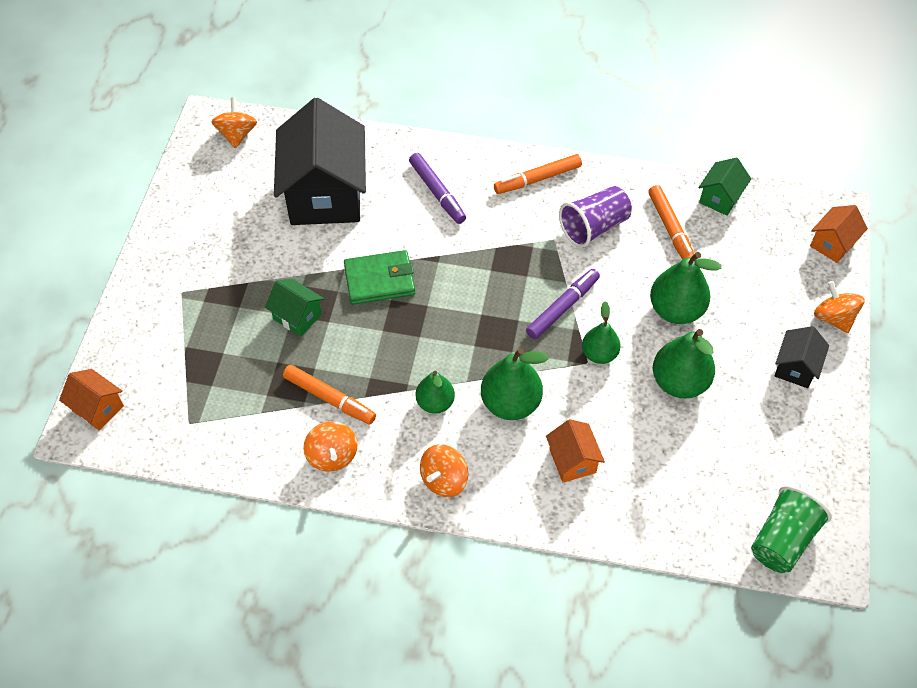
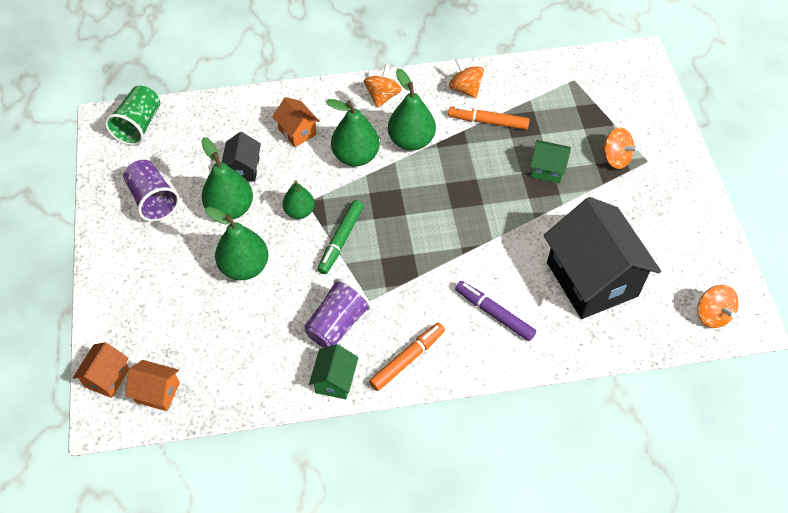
camera: 160 degrees right, 0 degrees up
orange house [59,369,124,430] -> orange house moved to [125,360,180,411]
green wallet [344,250,415,305] -> none
green pear [416,371,455,414] -> green pear [388,69,436,151], size x1.57
purple marker [526,269,600,339] -> green marker [317,200,364,274]
orange marker [648,185,696,260] -> none
green house [698,158,751,216] -> green house moved to [309,344,358,399]
black house [775,326,829,388] -> black house moved to [222,132,261,181]
orange spinning top [814,281,865,333] -> orange spinning top moved to [601,128,639,169]
none -> purple cup [123,160,180,222]

